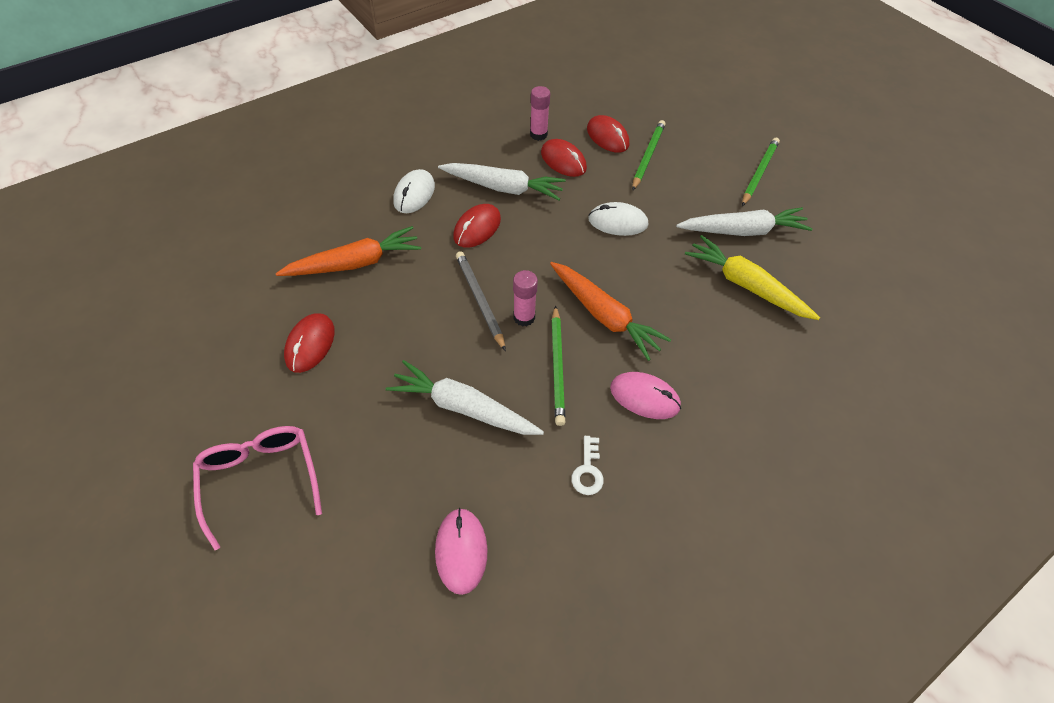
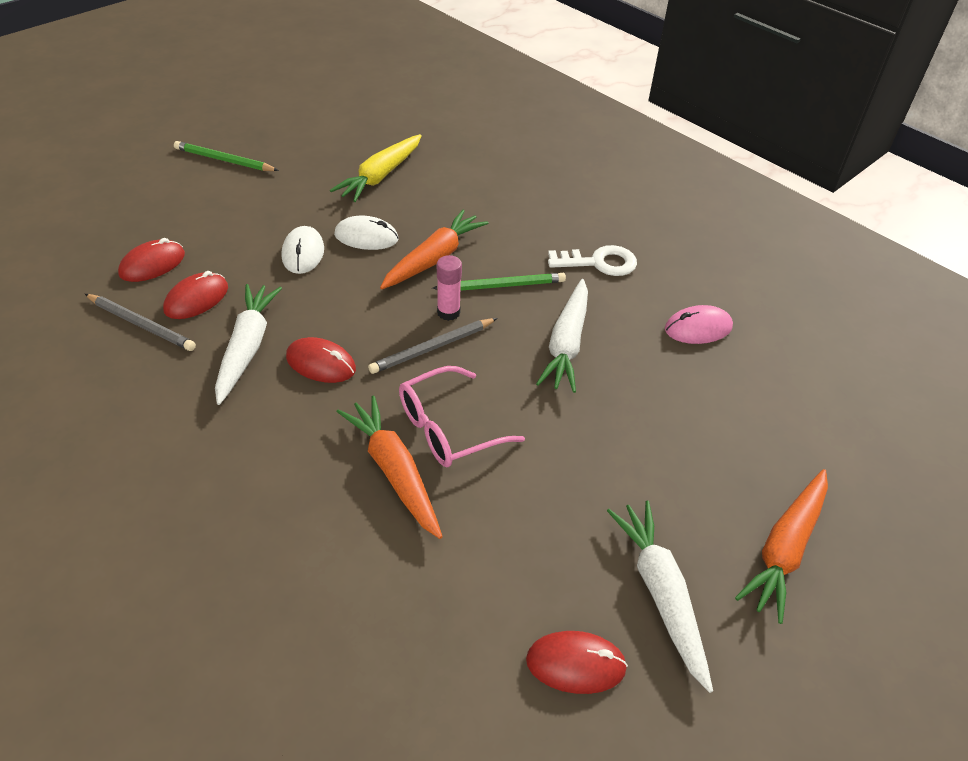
camera: 100 degrees left, 10 degrees down
pink glasses [193,426,322,551] -> pink glasses moved to [399,366,525,467]
red mouse [284,313,335,373] -> red mouse moved to [526,631,628,694]
white mouse [393,169,435,213] -> white mouse moved to [334,216,398,250]
pink glue stick [530,86,550,141] -> grey pencil [85,294,196,351]
white key [571,436,604,495] -> white key [548,245,637,276], size x1.67
pink mouse [610,372,681,419] -> none
green pencil [632,120,665,191] -> none
white carrot [676,207,812,236] -> white carrot moved to [607,501,713,693]
none -> orange carrot [735,469,828,624]

